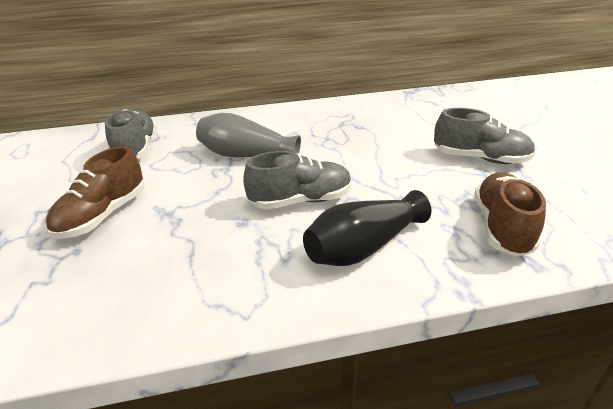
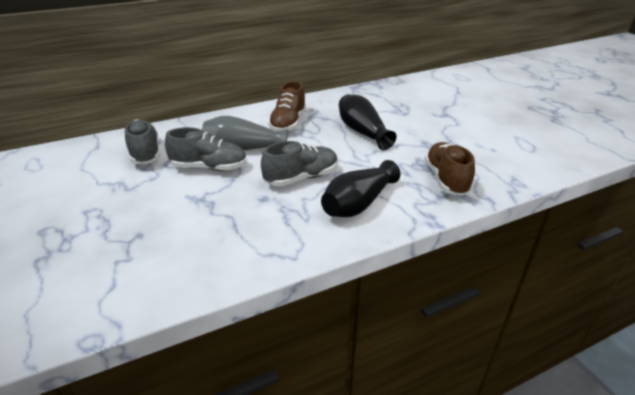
camera: 15 degrees left, 0 degrees up
brown shoe [46,146,145,239] -> brown shoe moved to [268,81,306,131]
grey shoe [434,108,536,164] -> grey shoe moved to [165,127,247,171]
none -> black vase [339,94,396,150]

